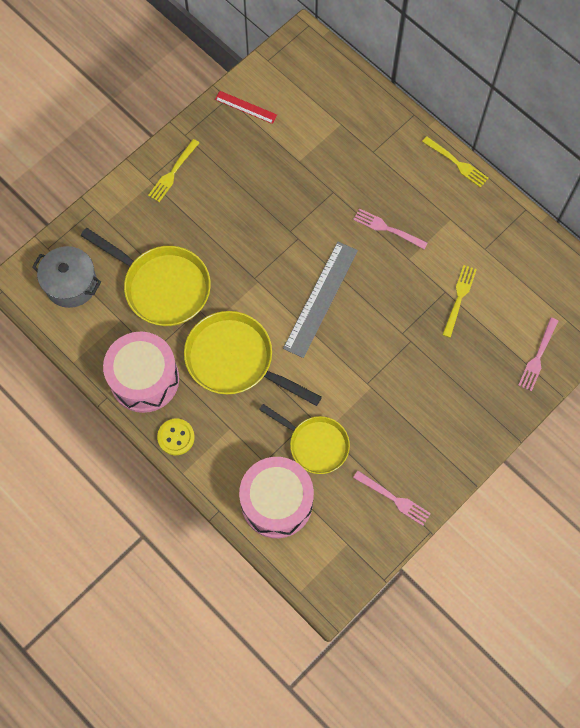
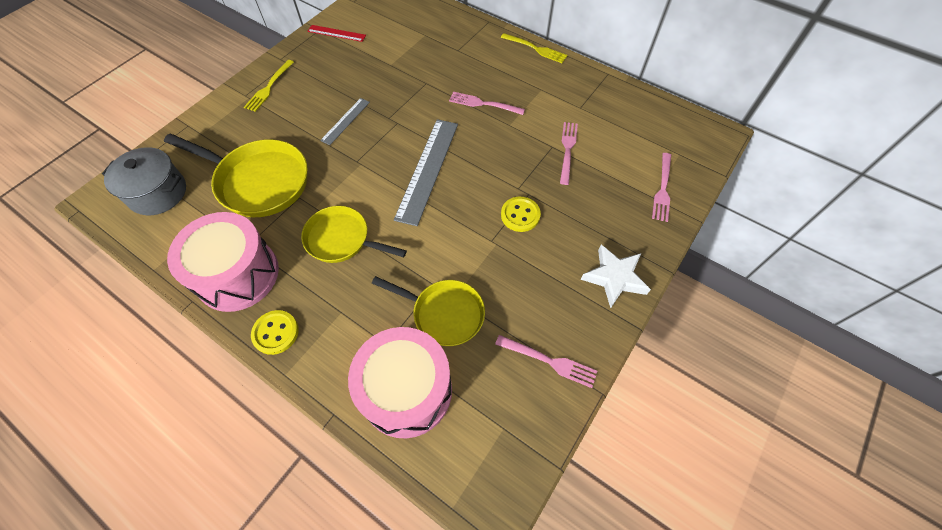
camera: 10 degrees left, 10 degrees down
yellow pan [184,311,322,406] -> yellow pan [301,206,407,263], size x0.66
yellow fork [442,265,477,338] -> pink fork [560,122,578,185]
none -> grey ruler [320,98,370,145]
none -> yellow button [501,197,541,232]
none -> white star [581,245,651,308]

